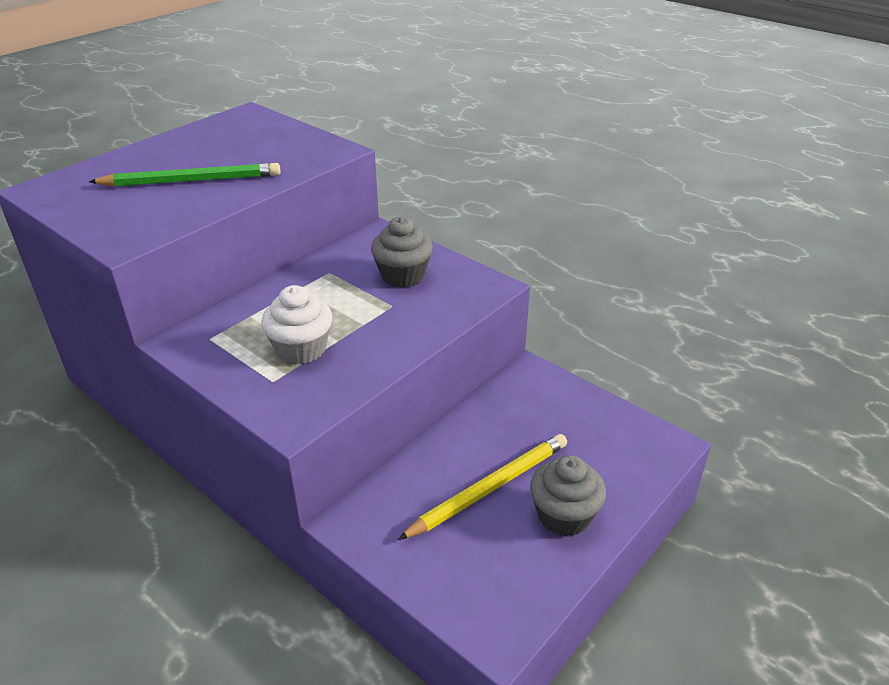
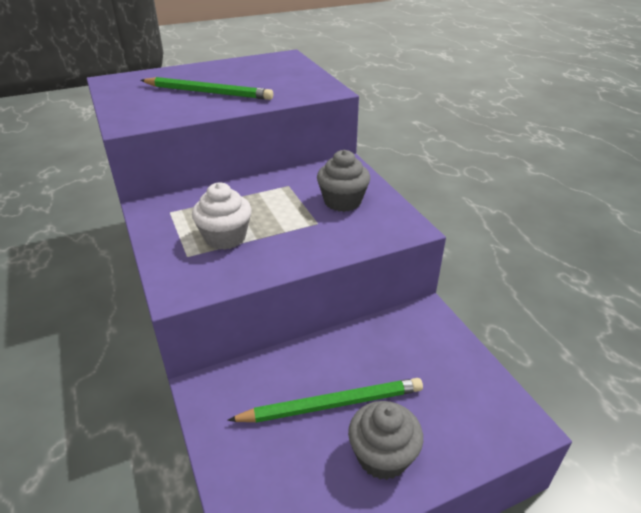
camera: 25 degrees right, 0 degrees up
yellow pencil [398,434,567,540] -> green pencil [227,378,423,423]

